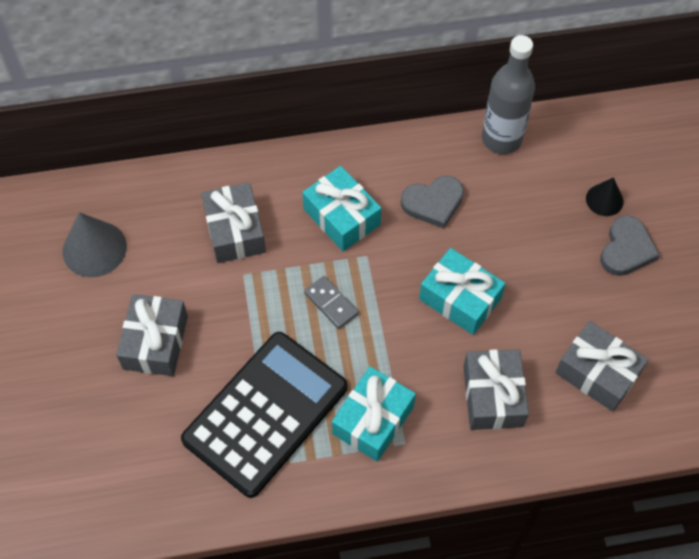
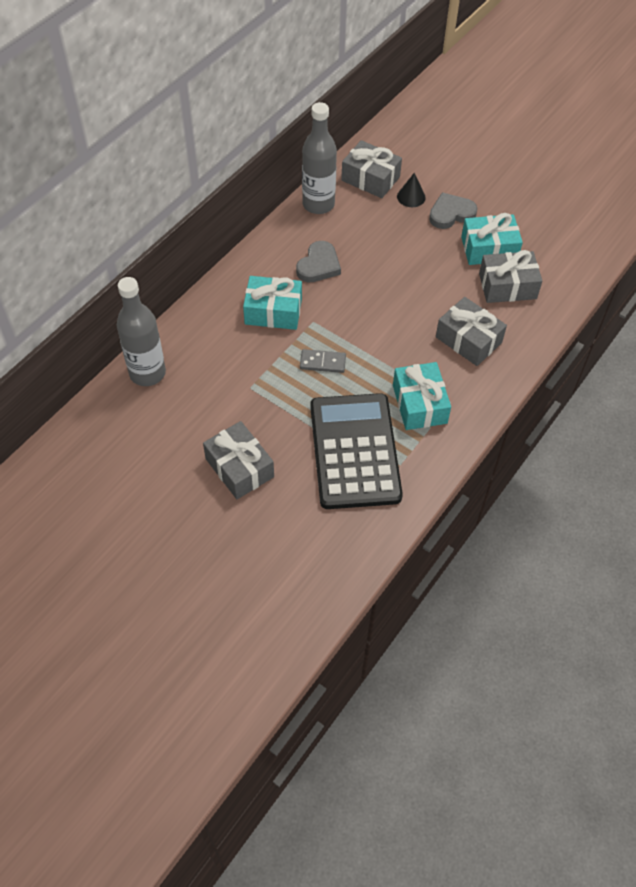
camera: 45 degrees left, 5 degrees down
grey cone [63,212,127,277] -> none
grey gift [201,182,266,263] -> grey gift moved to [341,140,402,198]
turquoise gift [419,248,506,335] -> turquoise gift moved to [461,213,523,265]
grey heart [600,215,659,276] -> grey heart turned 90 degrees counterclockwise [429,192,477,229]
none -> grey bottle [117,277,166,386]

